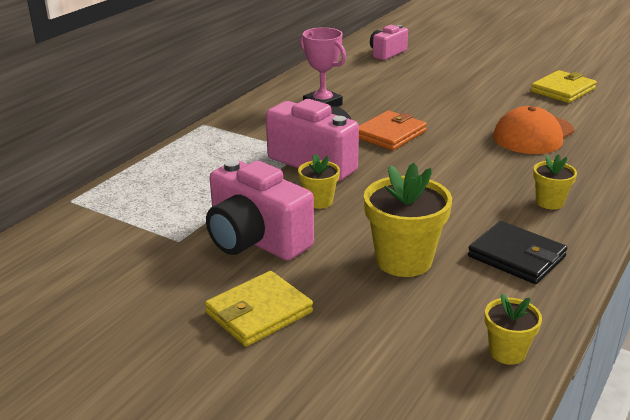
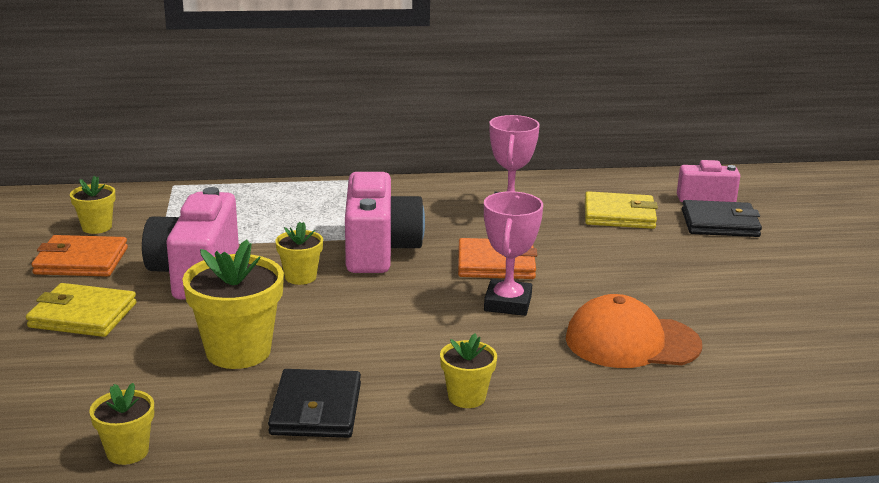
camera: 50 degrees right, 5 degrees down
yellow wallet [531,70,597,103] -> yellow wallet moved to [585,191,658,229]
none -> orange wallet [32,235,128,277]
none -> yellow flower pot [70,176,116,234]
none -> pink trophy [484,191,543,316]
none -> black wallet [682,200,762,237]

